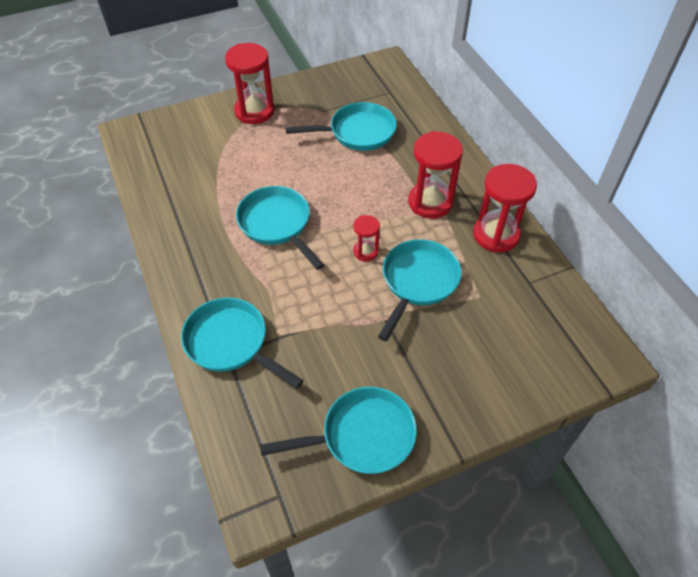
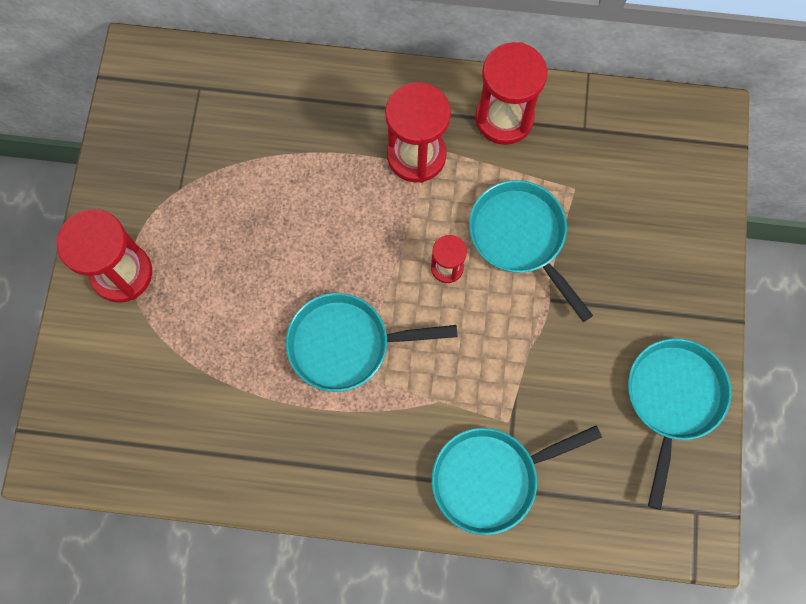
camera: 60 degrees left, 20 degrees up
turquoise pan [285,102,397,151] -> none

